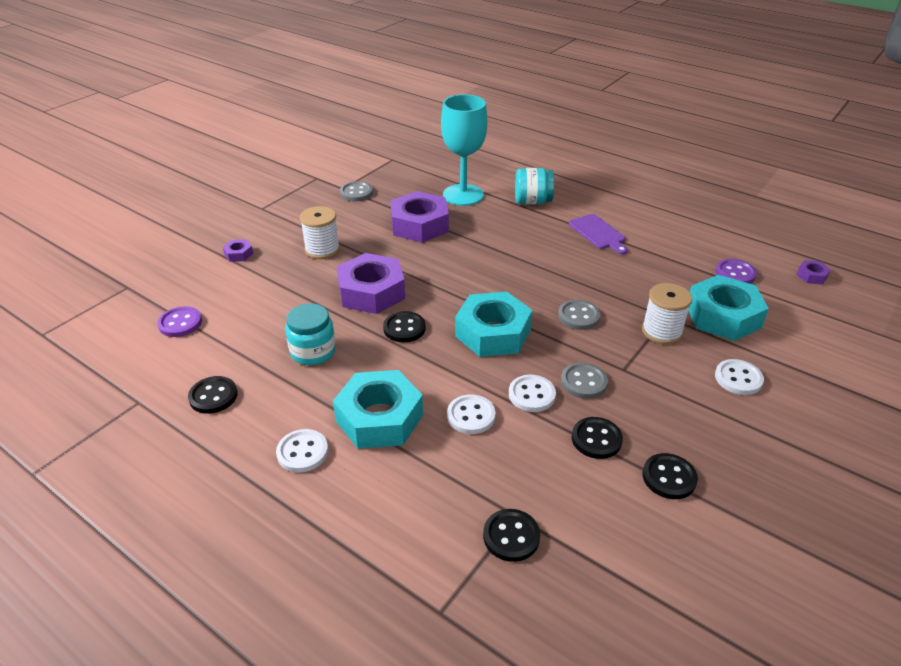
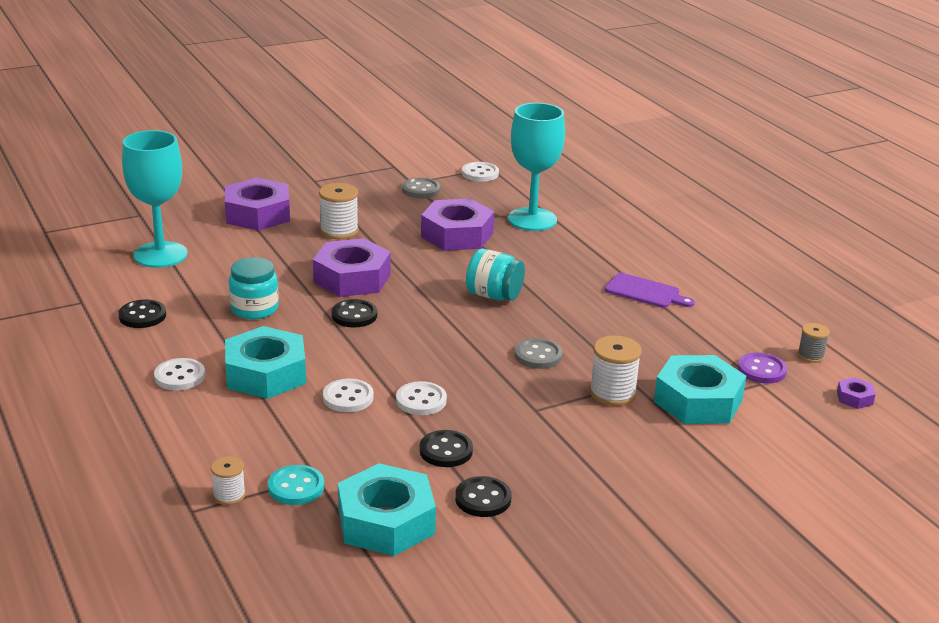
camera: 25 degrees right, 10 degrees down
purple button [157,306,202,337] -> turquoise goblet [122,130,188,268]
purple nut [223,239,253,262] -> purple nut [225,178,290,231], size x2.33
turquoise nut [455,292,533,357] -> turquoise nut moved to [338,463,436,556]
black button [483,509,540,562] -> turquoise button [268,465,324,505]
turquoise jar [515,168,554,204] -> turquoise jar moved to [466,249,525,301]
grey button [561,362,608,399] -> none
purple cutting board [569,214,628,254] -> purple cutting board turned 60 degrees counterclockwise [605,273,695,308]
white button [715,359,764,395] -> white button moved to [462,162,499,182]
none -> white spool [211,456,246,505]
none -> grey spool [798,323,830,363]

